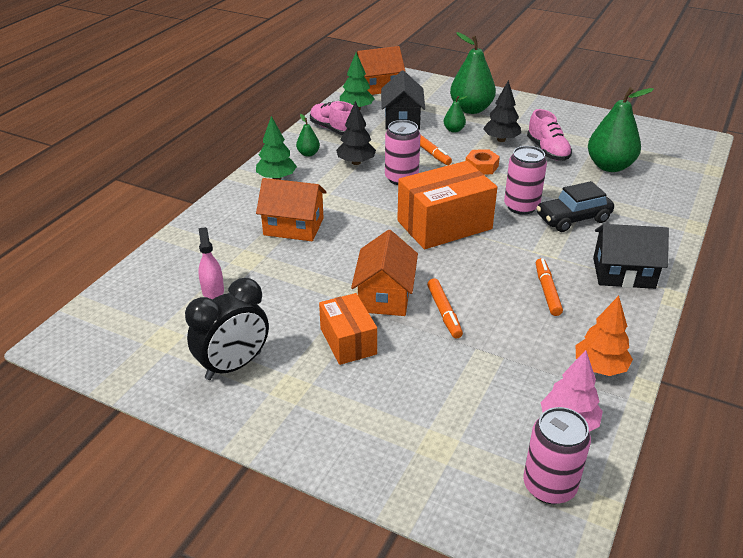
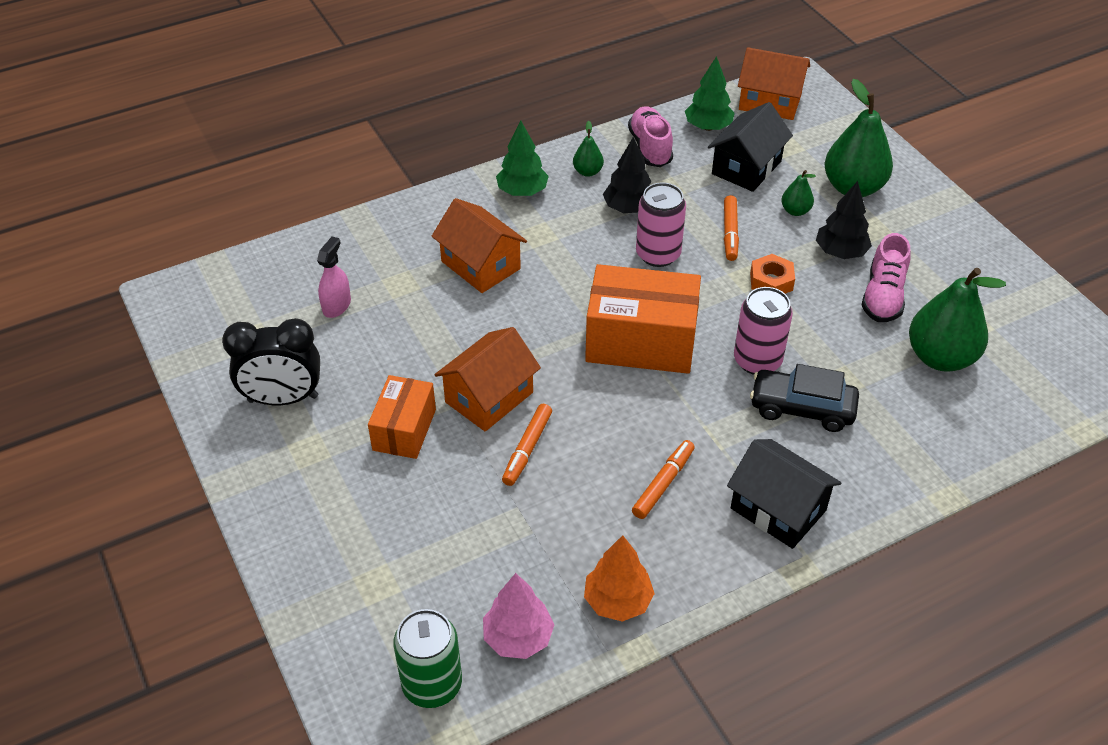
camera: 35 degrees right, 10 degrees up
pink can [523,407,591,504] -> green can [393,609,462,708]

